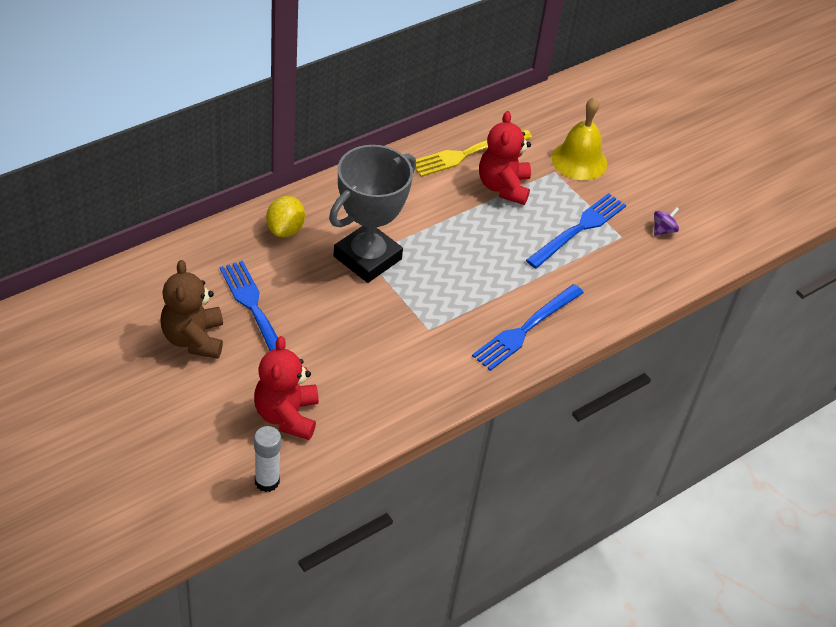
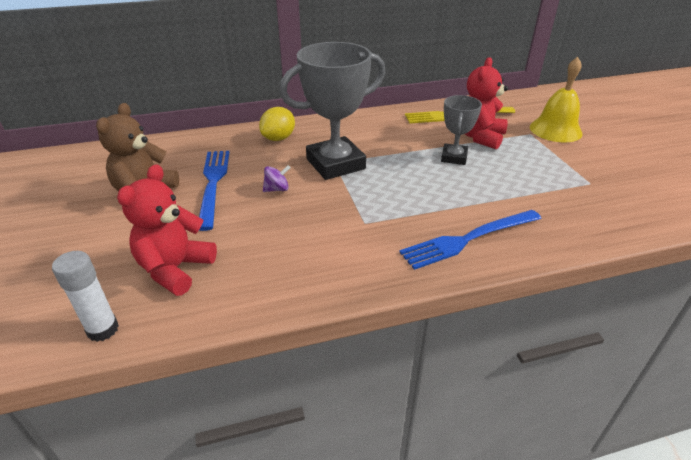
camera: 25 degrees right, 10 degrees down
blue fork [526,193,626,268] -> none
purple spinning top [654,207,679,236] -> purple spinning top moved to [263,165,291,192]
none -> grey trophy [441,95,482,165]

